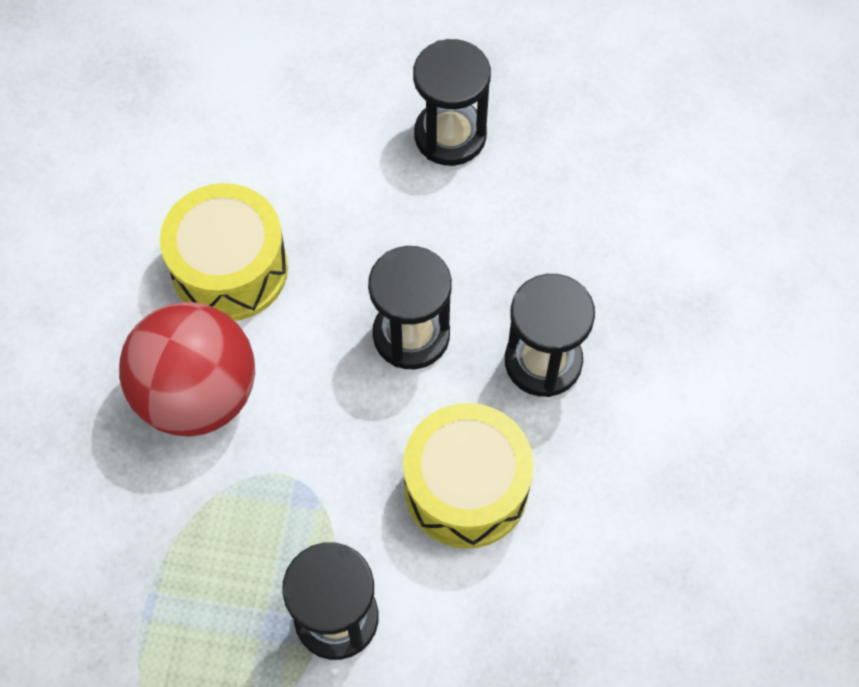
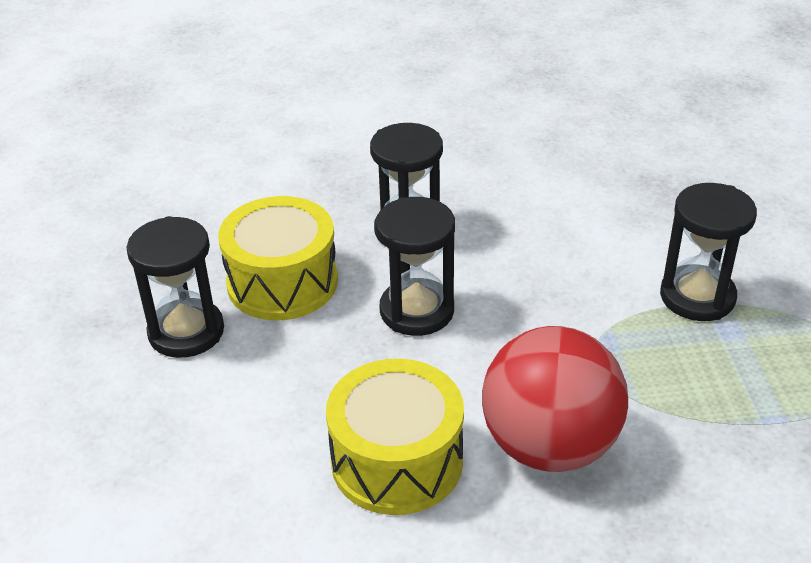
camera: 105 degrees left, 25 degrees down
yellow drum [403,403,534,549] -> yellow drum moved to [218,196,338,320]

